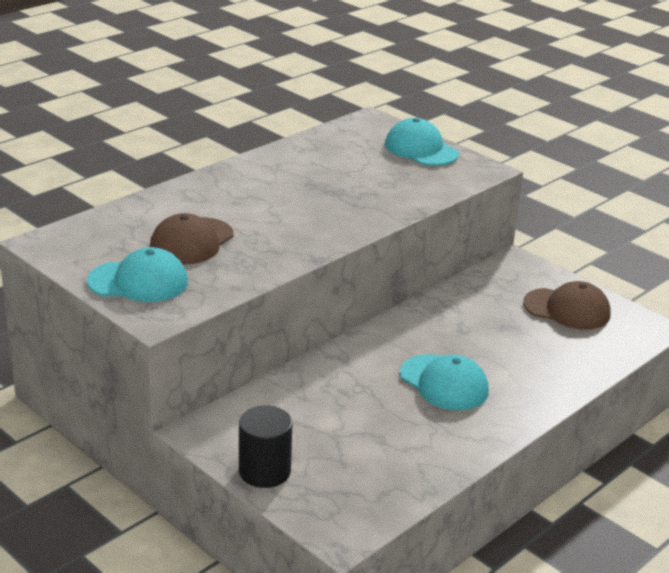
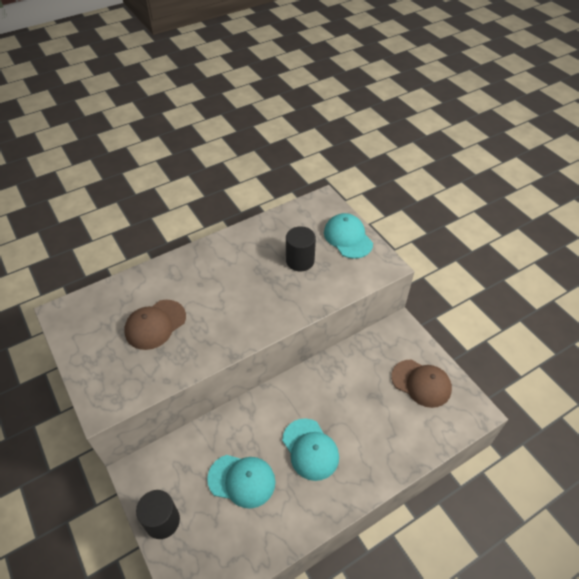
camera: 15 degrees right, 20 degrees up
turquoise cap [87,247,188,302] -> turquoise cap moved to [207,455,275,509]
none -> black cylinder [286,226,316,271]

